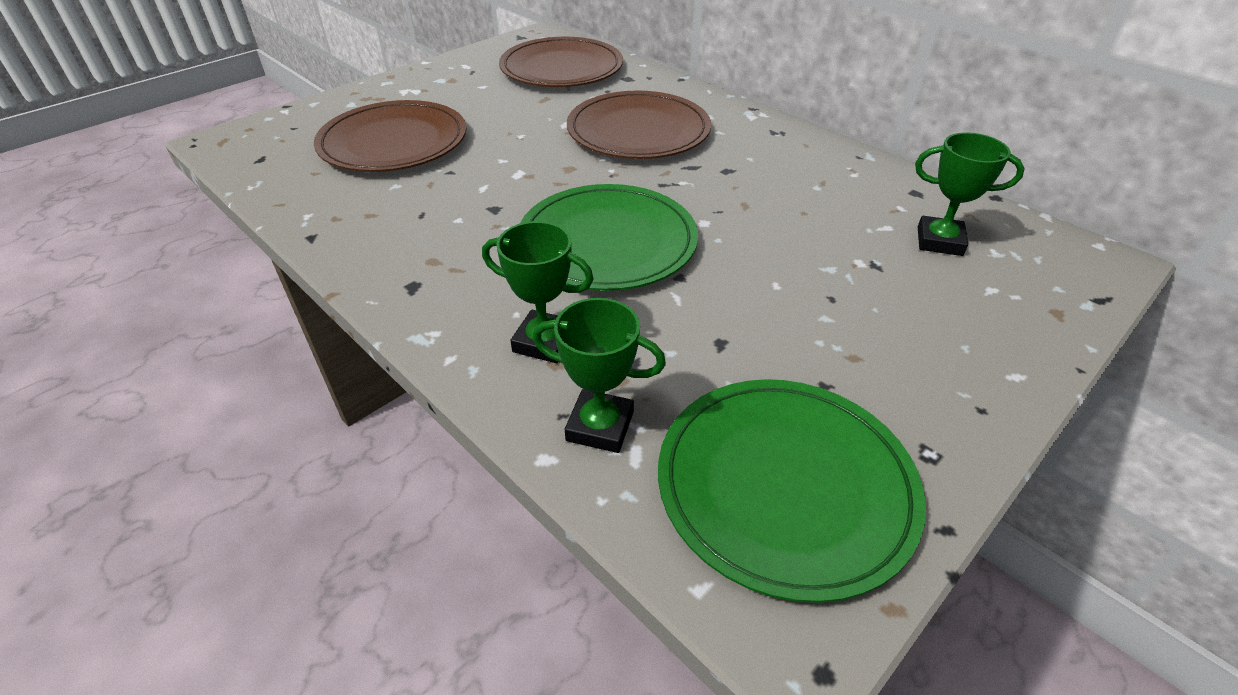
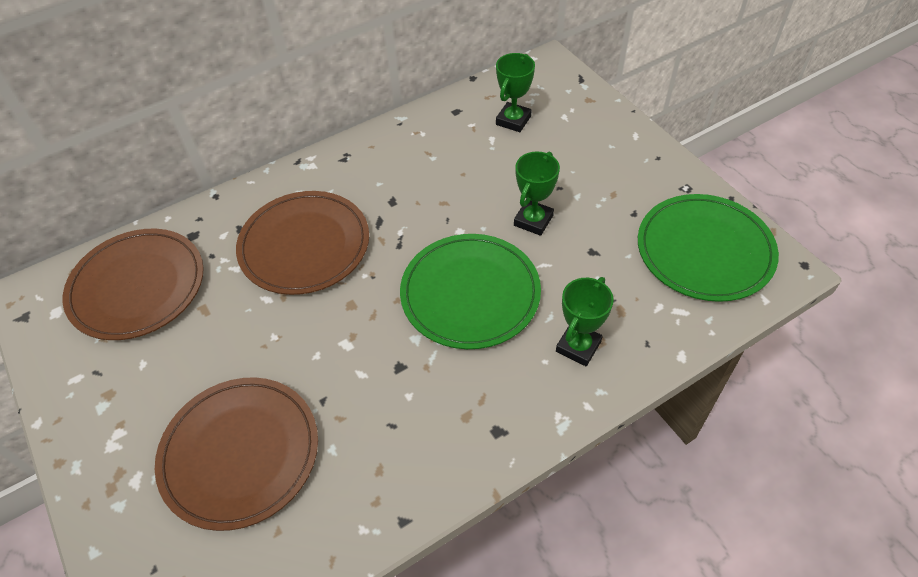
camera: 75 degrees left, 10 degrees up
green trophy [533,298,666,453] -> green trophy moved to [514,151,560,236]

